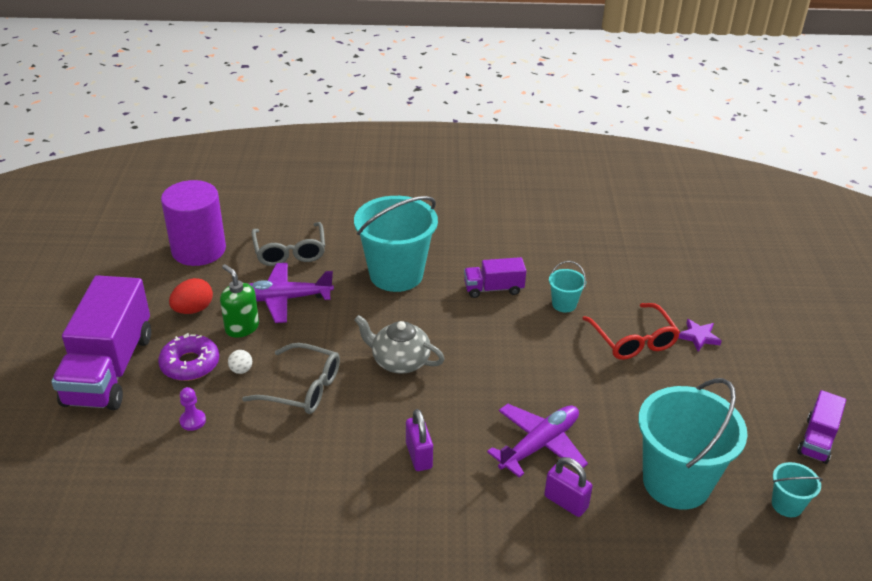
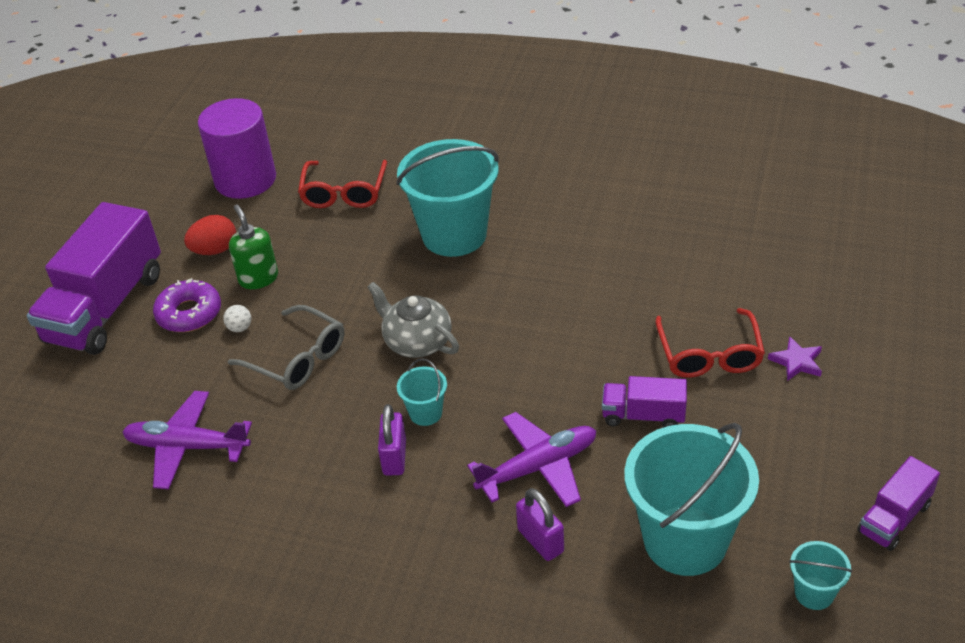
camera: 20 degrees right, 5 degrees up
purple pawn [179,387,206,431] -> none
purple plane [249,263,334,323] -> purple plane moved to [122,391,252,489]
grey glasses [252,222,325,266] -> red glasses [298,160,387,208]
purple truck [464,257,526,298] -> purple truck moved to [602,376,687,427]
turquoise bucket [549,261,586,312] -> turquoise bucket moved to [397,358,447,426]

